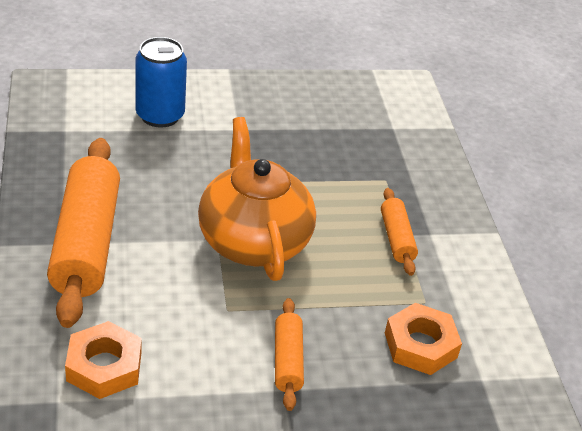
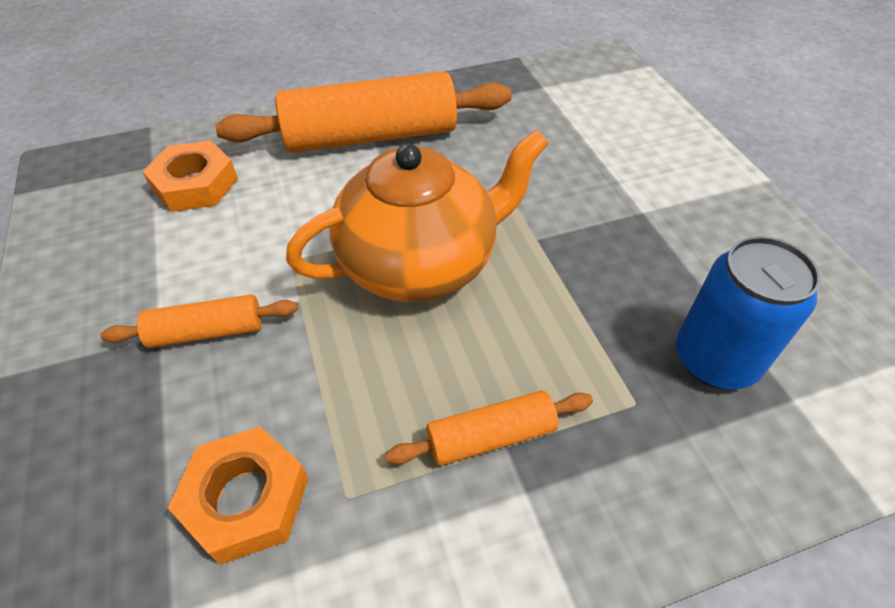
camera: 85 degrees right, 10 degrees up
blue can [136,37,187,127] -> blue can moved to [676,236,821,389]

